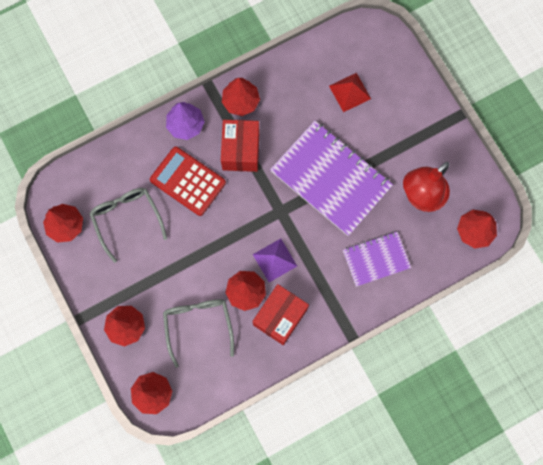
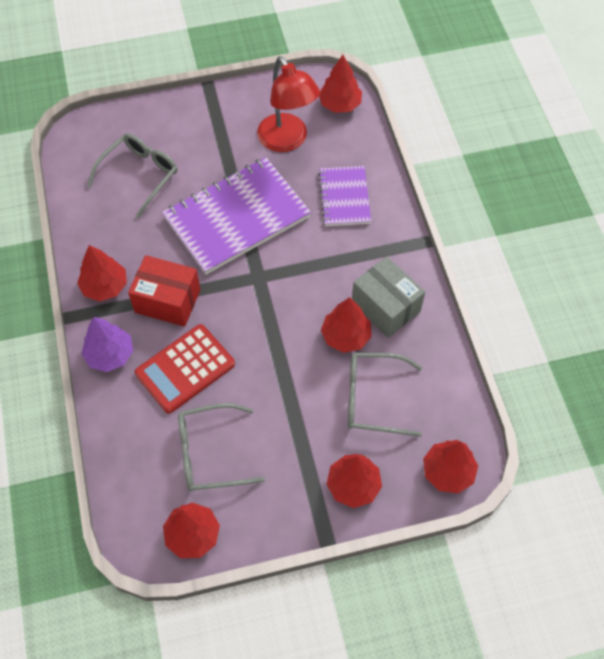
camera: 75 degrees left, 15 degrees down
red box [252,284,309,345] -> grey box [352,257,425,338]
purple pyramid [253,239,297,282] -> none
red pyramid [329,73,371,112] -> grey glasses [87,133,178,218]

